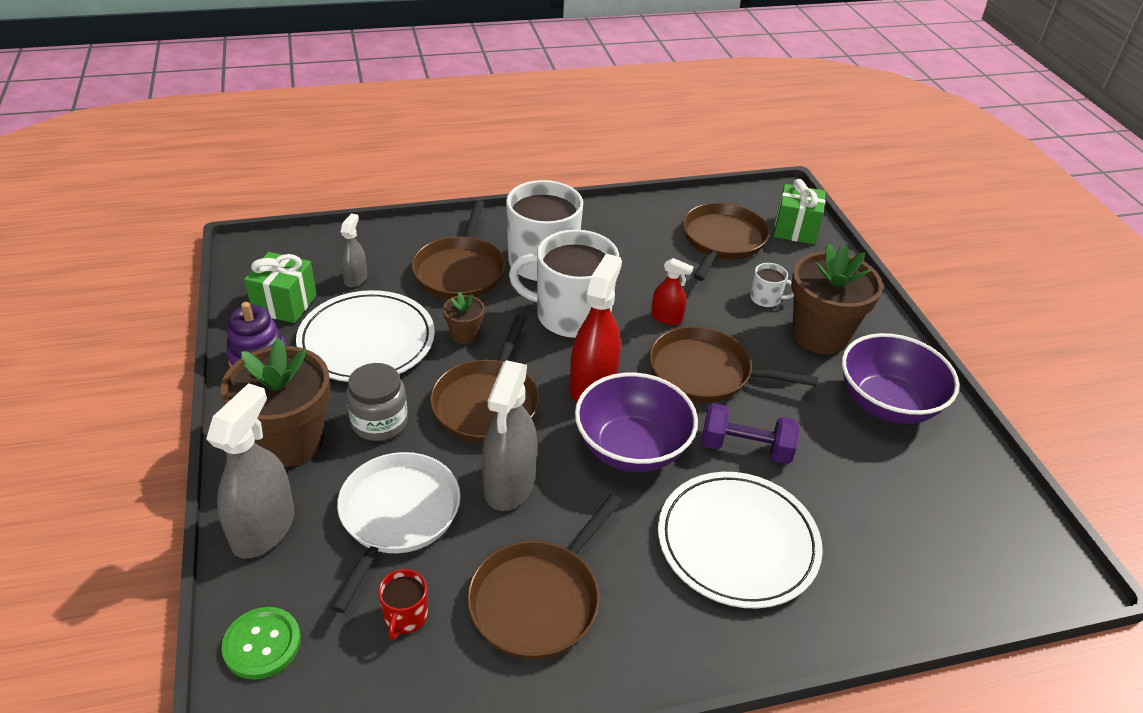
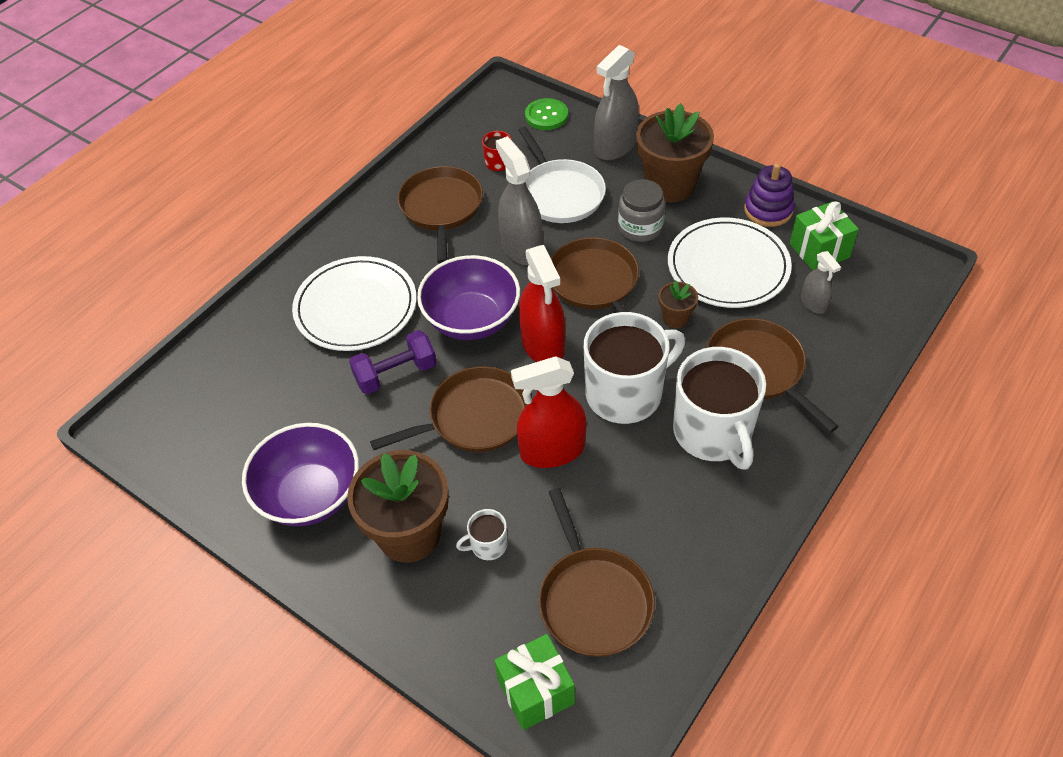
camera: 145 degrees right, 10 degrees up
grey spray bottle [206,383,294,559] -> grey spray bottle turned 60 degrees clockwise [594,45,639,160]
red spray bottle [651,258,693,325] -> red spray bottle [511,357,587,468], size x1.87

